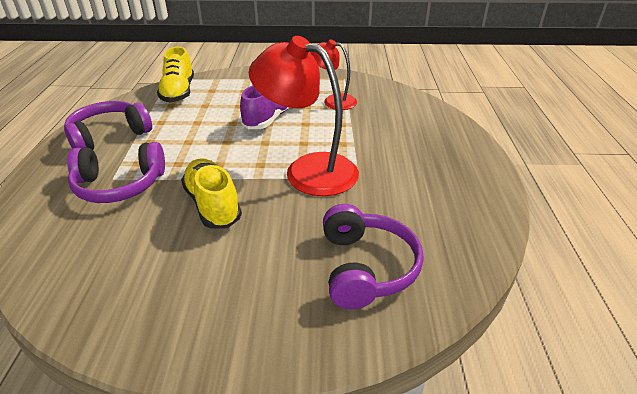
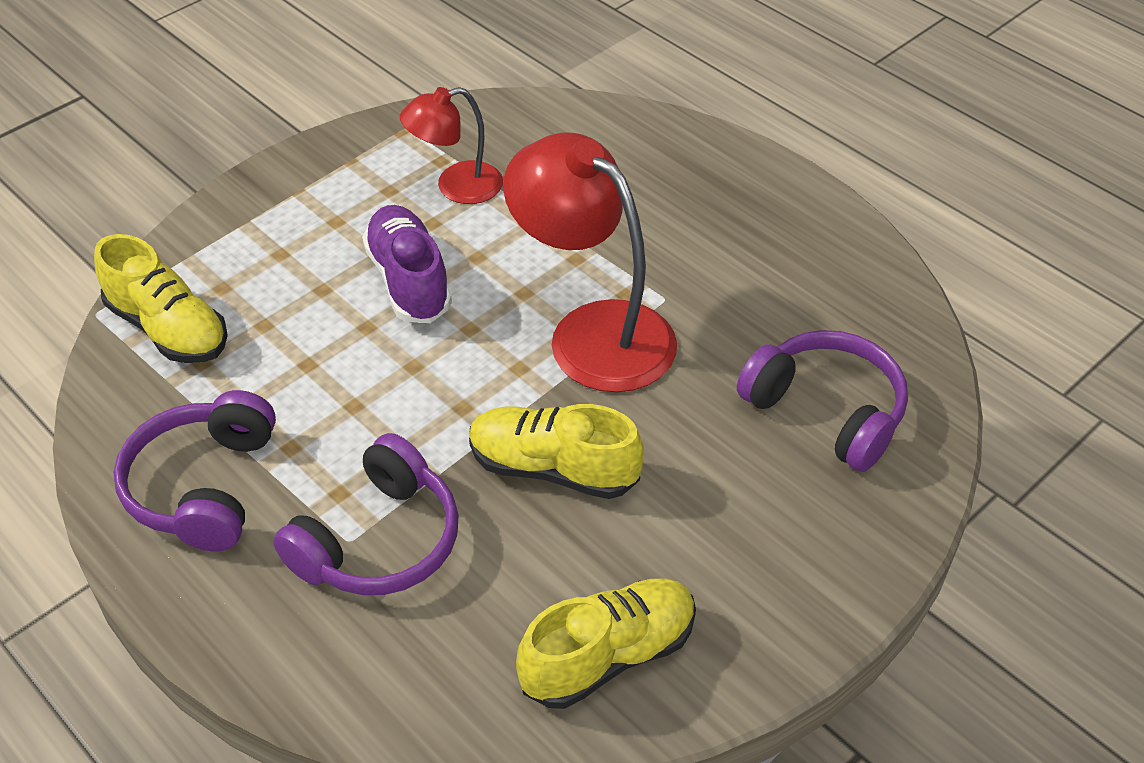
camera: 45 degrees left, 10 degrees up
red lamp [249,36,359,196] -> red lamp turned 60 degrees clockwise [503,133,677,392]
none -> yellow shoe [516,578,696,709]

